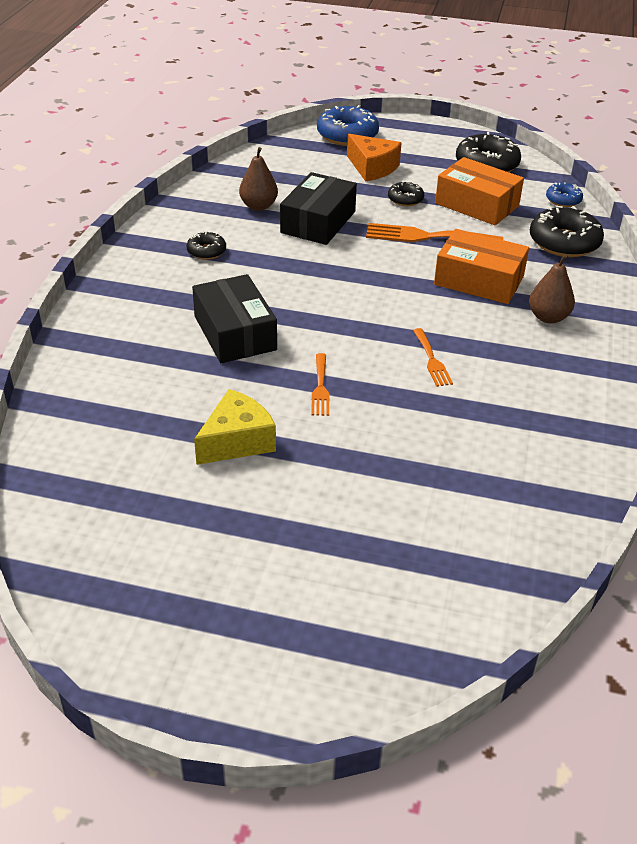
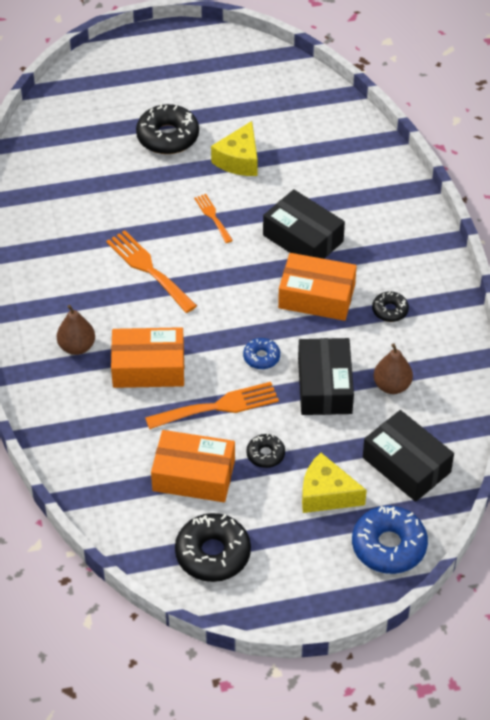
camera: 155 degrees right, 10 degrees up
orange cheese [347,134,401,182] -> yellow cheese [302,453,367,513]
orange fork [413,328,453,387] -> orange fork [106,230,197,313], size x1.77
black donut [530,206,604,257] -> black donut moved to [136,103,199,154]
blue donut [546,182,583,207] -> blue donut moved to [243,338,280,369]
none -> orange box [278,253,357,321]
none -> black box [363,410,454,502]

